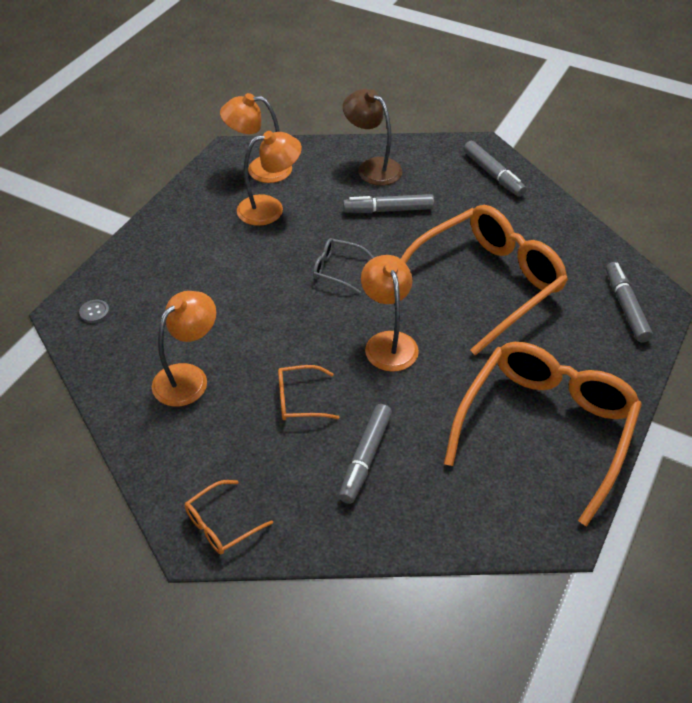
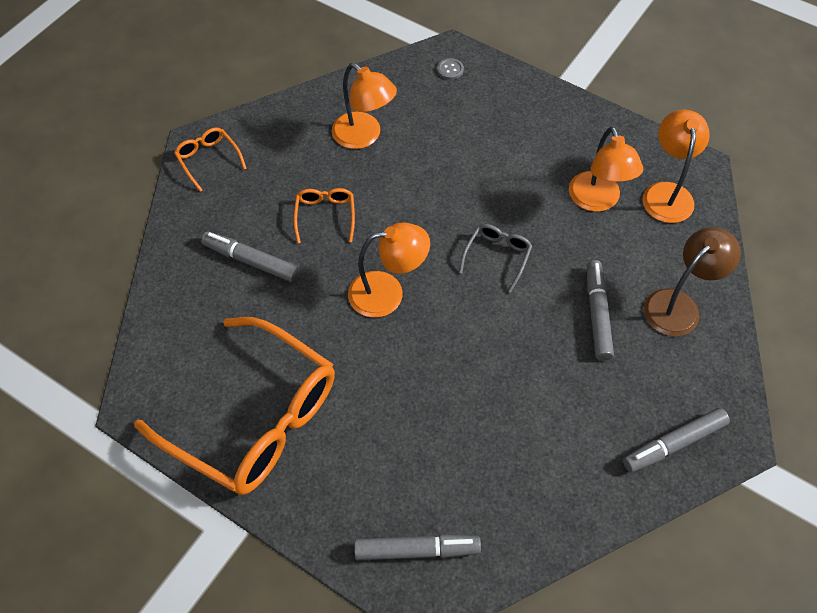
camera: 95 degrees right, 10 degrees up
orange glasses [401,205,568,356] -> none

